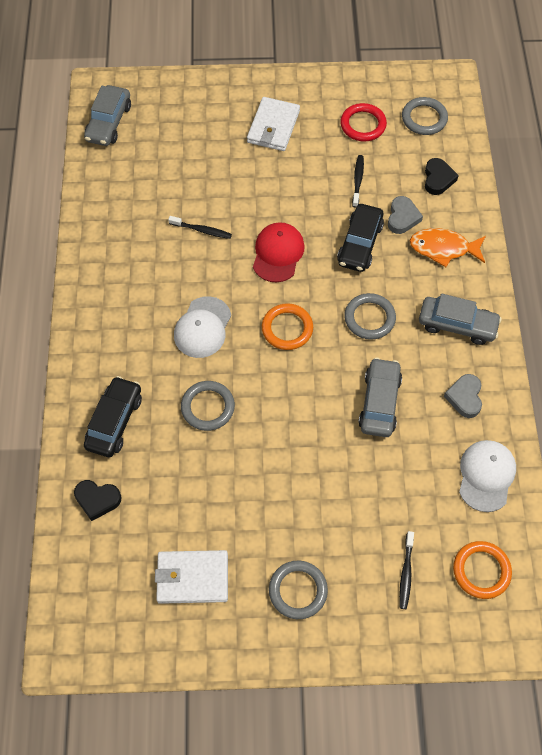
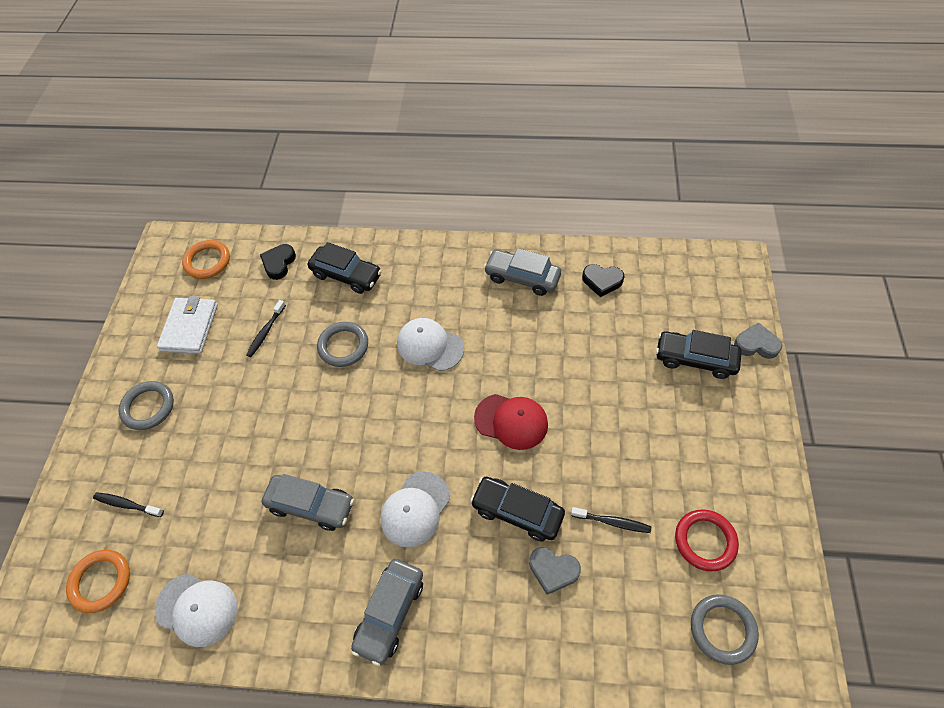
camera: 100 degrees right, 5 degrees down
grey car [84,85,131,146] -> grey car moved to [484,248,561,296]
black toothbrush [168,216,232,239] -> black toothbrush moved to [246,300,286,357]
white wallet [247,97,300,151] -> none
orange ring [262,303,313,350] -> orange ring moved to [182,240,230,279]
grey ring [344,293,396,340] -> white cap [381,471,450,547]
orange fish [410,228,486,267] -> none
black heart [425,158,459,195] -> black heart moved to [582,264,624,297]
grey heart [444,374,482,418] -> grey heart moved to [734,322,782,359]
none -> black car [656,330,742,379]

